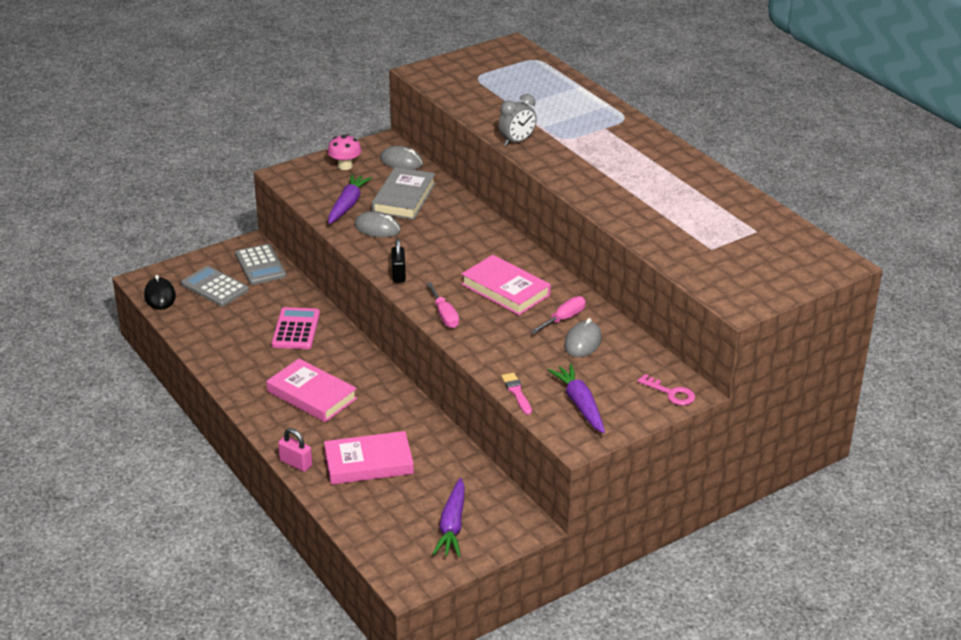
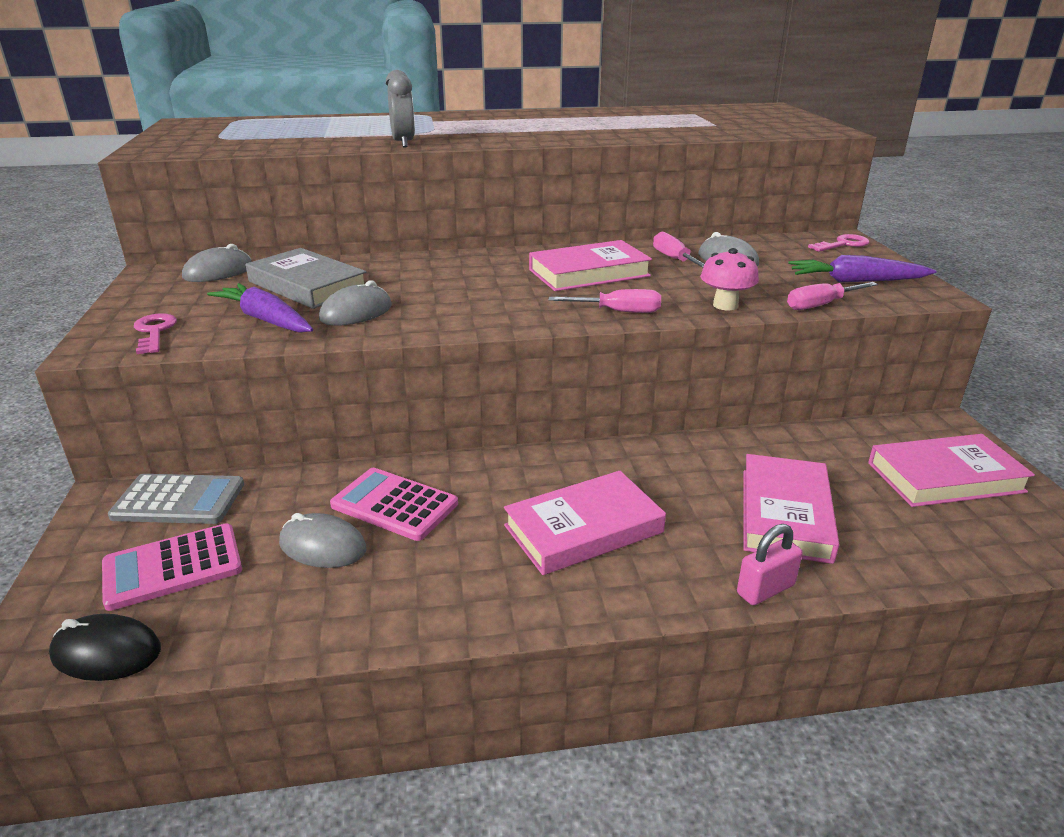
camera: 65 degrees left, 5 degrees down
grey calculator [181,266,249,306] -> pink calculator [102,523,242,611]
pink mushroom [328,134,361,170] -> pink mushroom moved to [700,248,759,310]
black padlock [391,239,406,283] -> none
purple carrot [433,478,465,557] -> pink book [868,434,1035,507]
pink brush [501,373,532,415] -> pink screwdriver [787,282,878,310]
none -> pink key [134,313,177,354]
none -> grey mouse [279,513,366,568]

